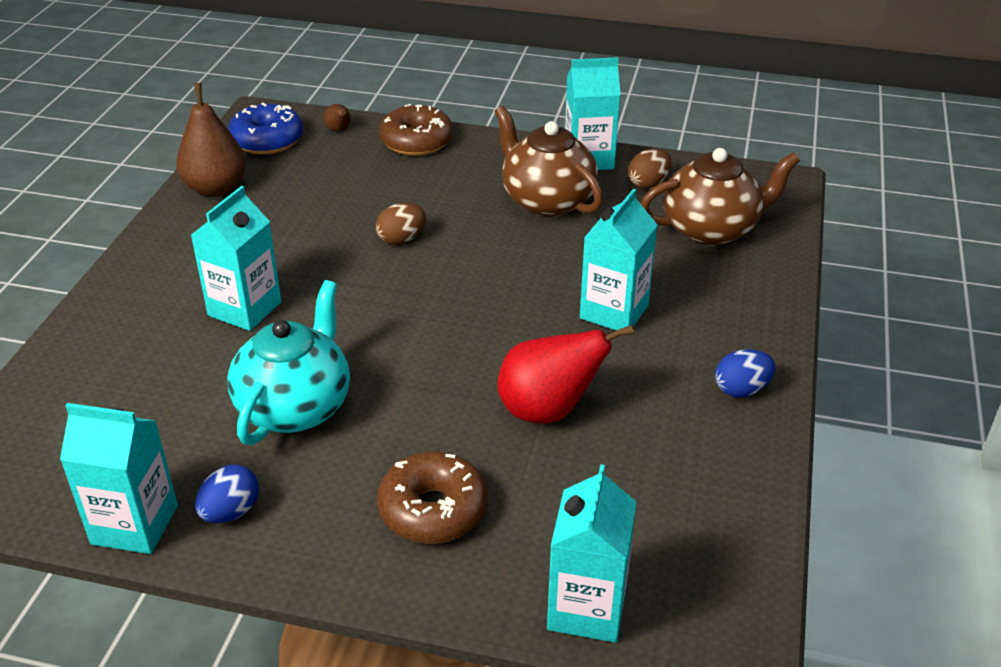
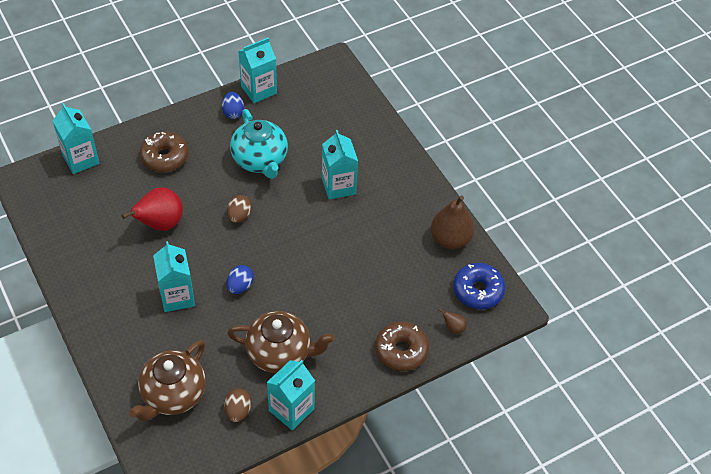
camera: 135 degrees right, 15 degrees up
brown egg [376,203,426,245] -> brown egg moved to [227,195,252,223]
blue egg [715,349,775,398] -> blue egg moved to [227,265,254,294]

